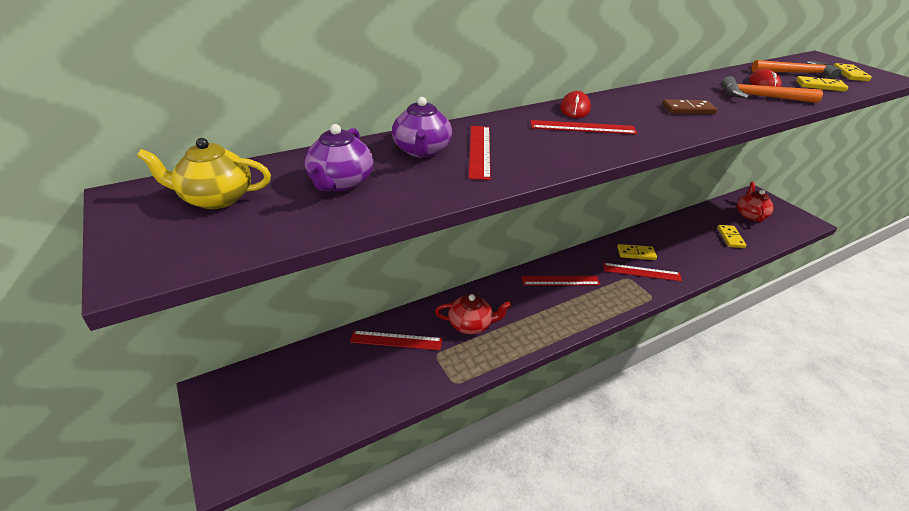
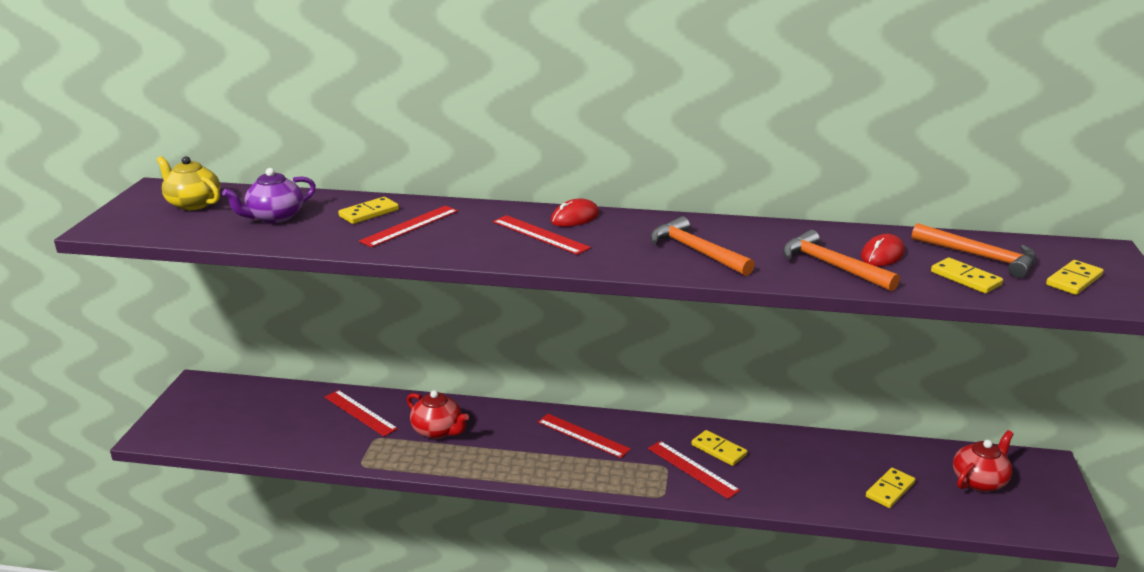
camera: 40 degrees right, 10 degrees down
purple teapot [392,97,452,158] -> yellow domino [338,197,399,224]
brown domino [662,99,717,114] -> orange hammer [650,216,755,276]

